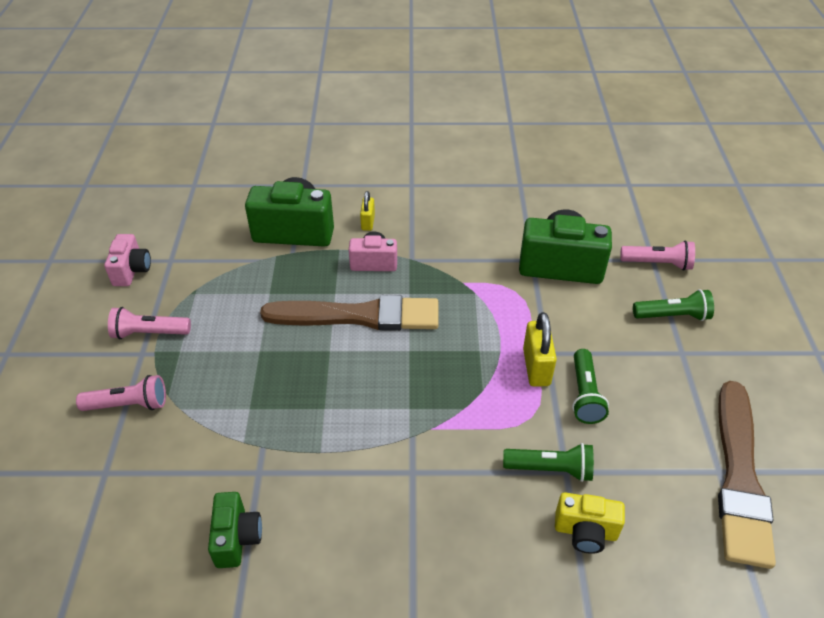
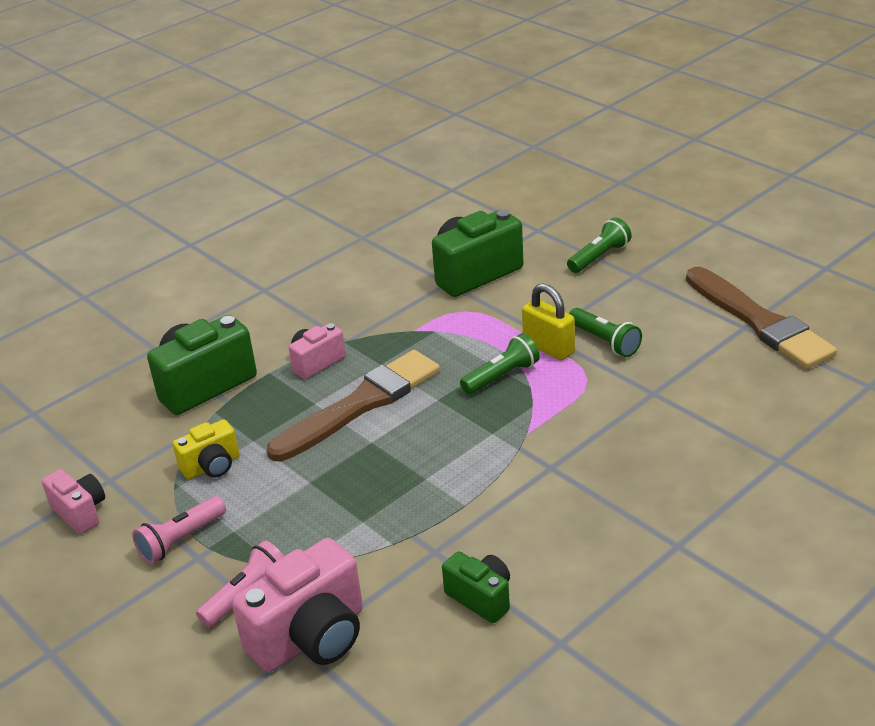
camera: 40 degrees left, 10 degrees down
yellow padlock [360,191,375,231] -> none
green flashlight [503,443,594,482] -> green flashlight moved to [460,333,540,395]
yellow camera [555,492,625,554] -> yellow camera moved to [173,419,239,479]
pink flashlight [620,240,695,270] -> none
none -> pink camera [232,538,363,672]

